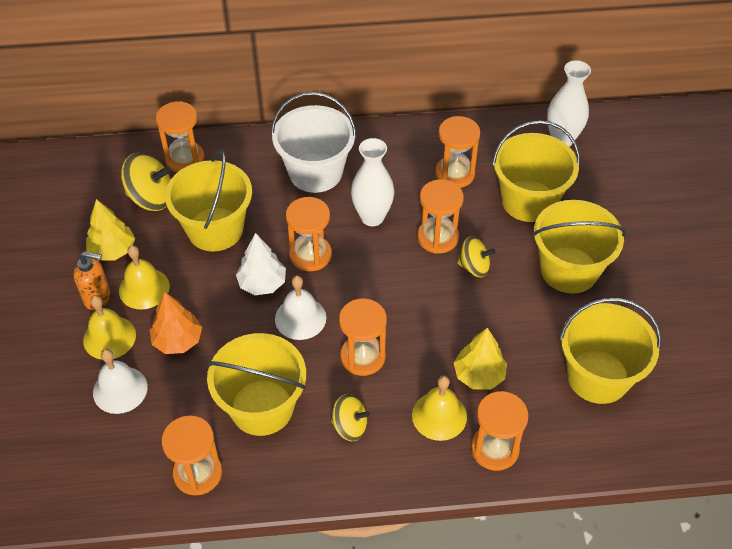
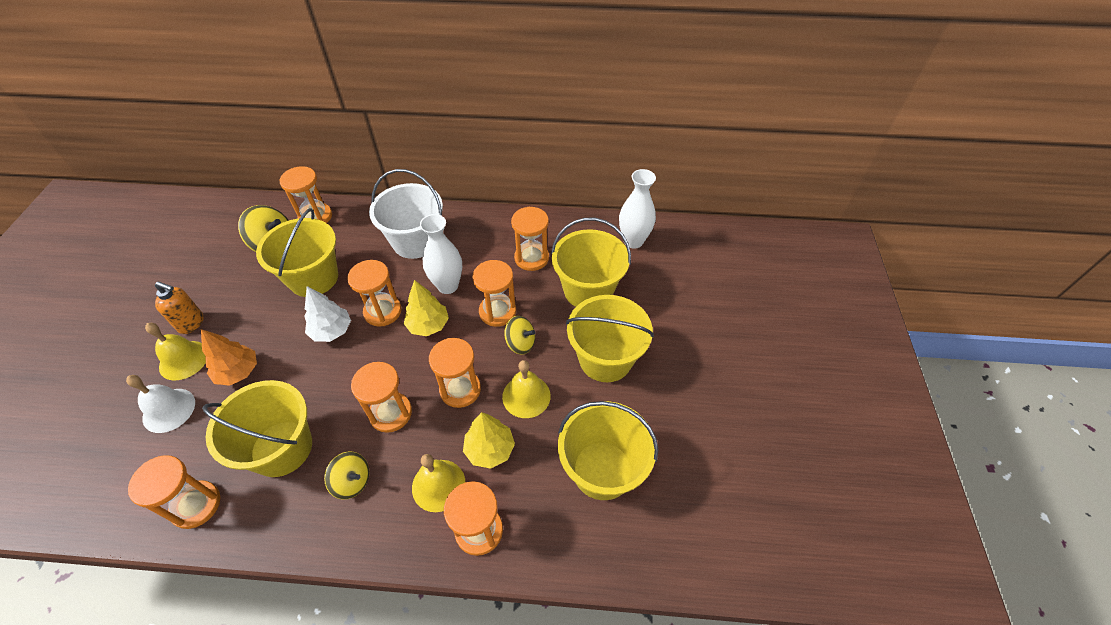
camera: 10 degrees right, 0 degrees up
yellow tree [86,199,135,261] -> yellow tree moved to [404,280,449,336]
yellow bell [119,245,170,310] -> yellow bell moved to [502,360,551,418]
white bell [275,275,326,340] -> none
none -> orange hourglass [429,338,481,408]

